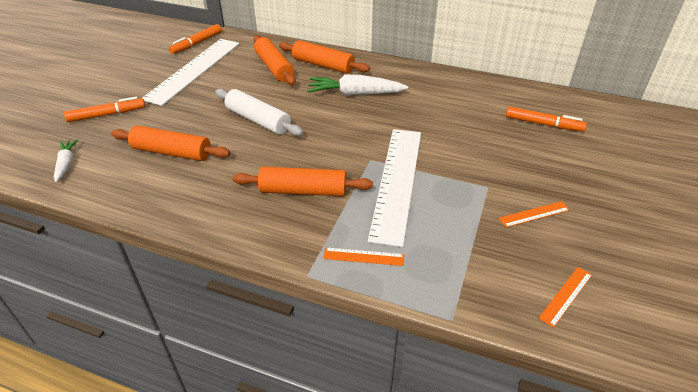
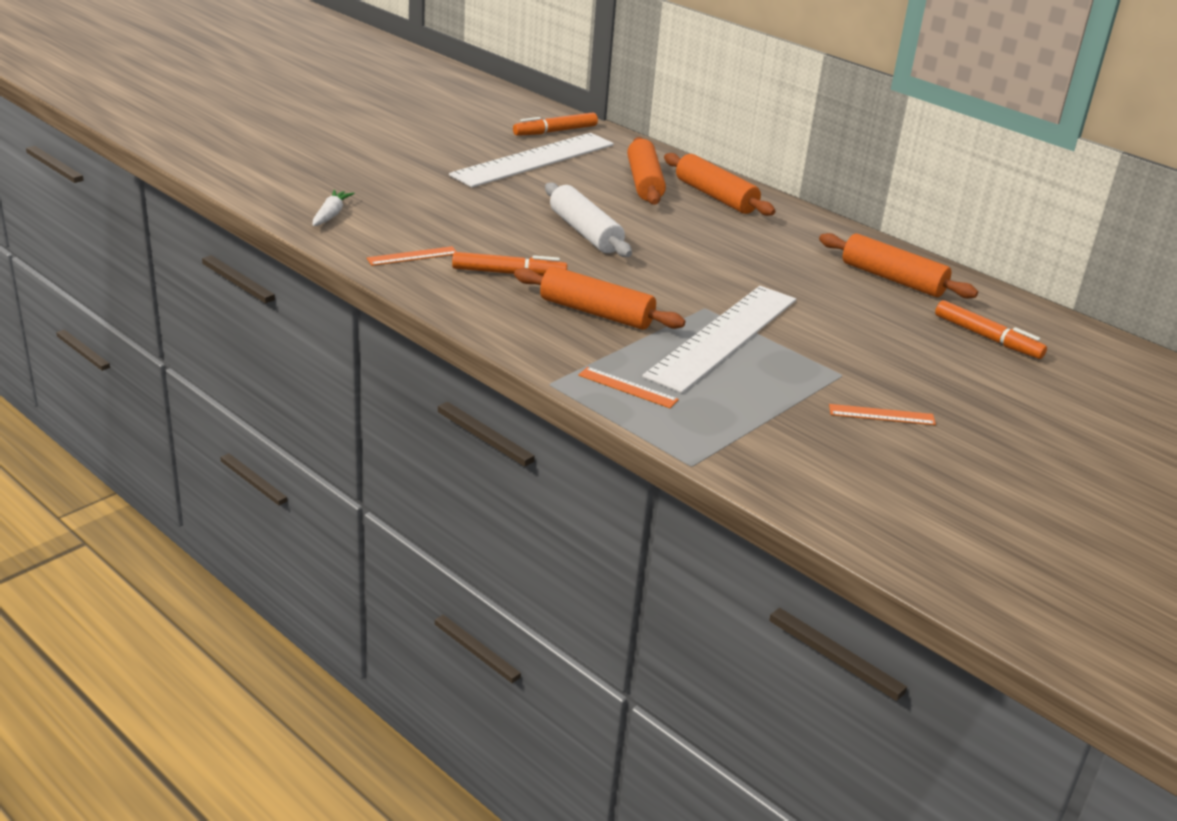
camera: 20 degrees right, 10 degrees down
orange marker [64,96,145,122] -> orange marker moved to [452,252,567,276]
orange rolling pin [111,125,230,161] -> orange rolling pin moved to [819,233,978,298]
white carrot [308,75,408,96] -> none
orange ruler [539,267,592,328] -> orange ruler moved to [367,246,457,266]

